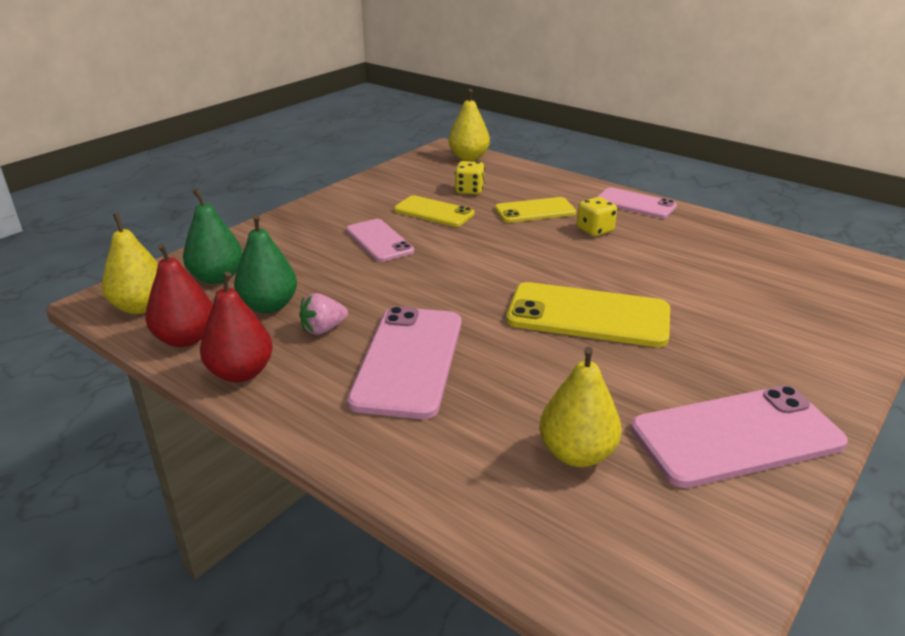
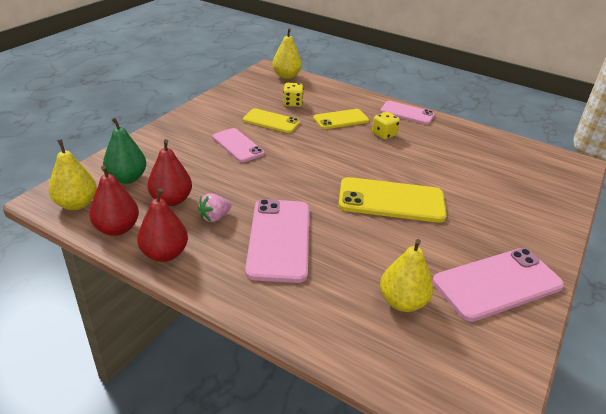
camera: 10 degrees left, 5 degrees up
green pear [234,215,297,313] -> red pear [147,139,192,206]

